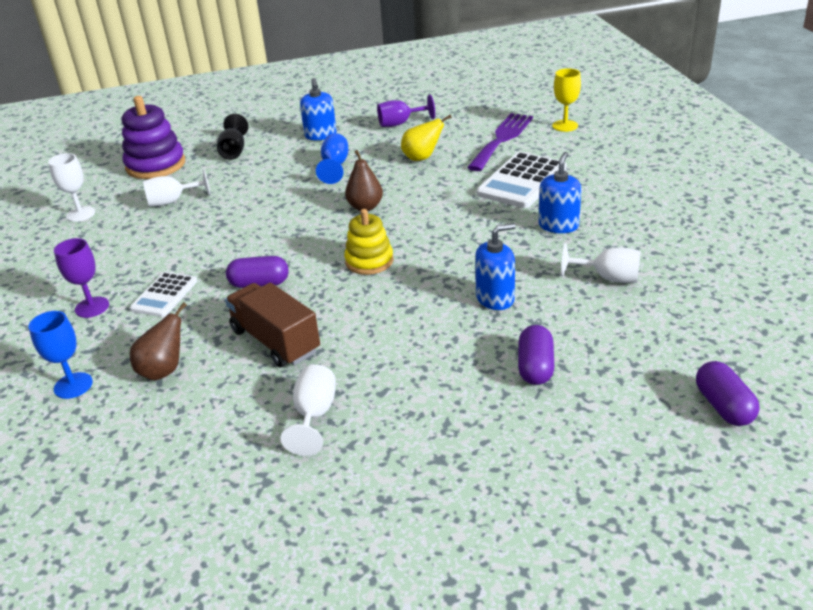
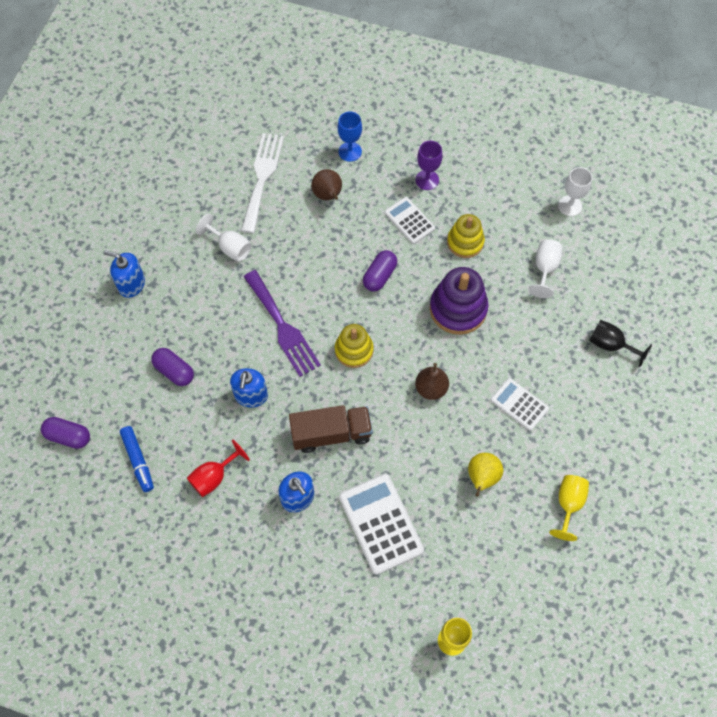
camera: 120 degrees right, 30 degrees up
purple stacking toy [122,96,185,179] -> purple stacking toy moved to [430,267,489,335]
brown truck [225,283,320,367] -> brown truck moved to [289,405,373,453]
blue soap dispenser [300,78,337,140] -> blue soap dispenser moved to [104,251,145,298]
blue goblet [316,133,348,184] -> white calculator [491,378,549,431]
purple goblet [377,94,435,127] -> yellow goblet [549,475,589,541]
purple fork [467,113,533,171] -> purple fork moved to [244,270,321,377]
white goblet [561,243,641,283] -> red goblet [187,440,250,497]
none -> blue marker [120,426,154,492]
none -> white fork [241,133,284,233]
none -> yellow stacking toy [447,214,485,258]

